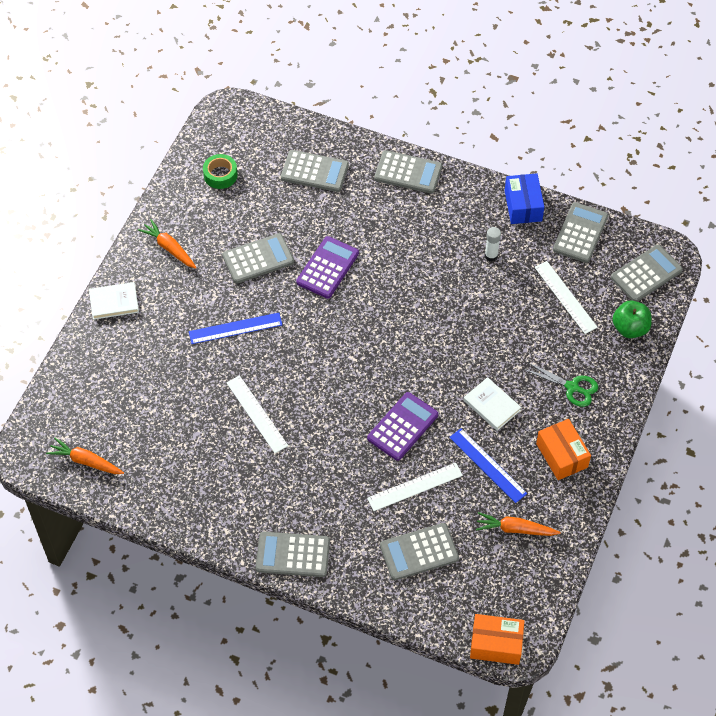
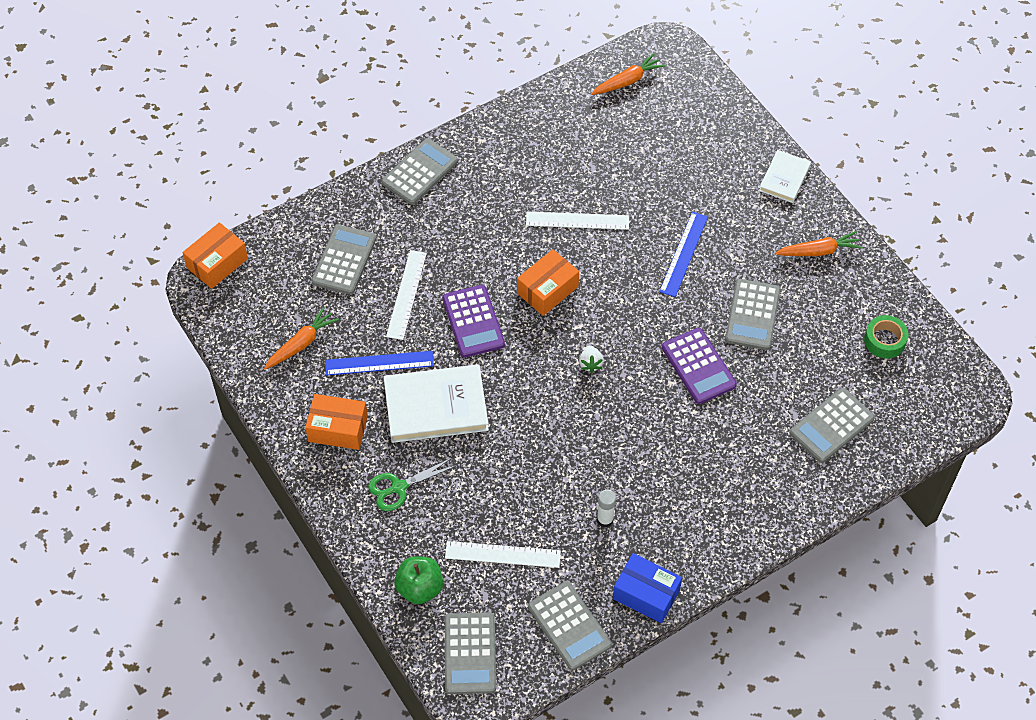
camera: 125 degrees right, 0 degrees up
grey calculator [374,150,442,194] -> none
white book [463,377,521,431] -> white book [384,364,489,443], size x1.77
none -> orange box [517,249,579,316]
none -> white strawberry [579,345,604,373]

